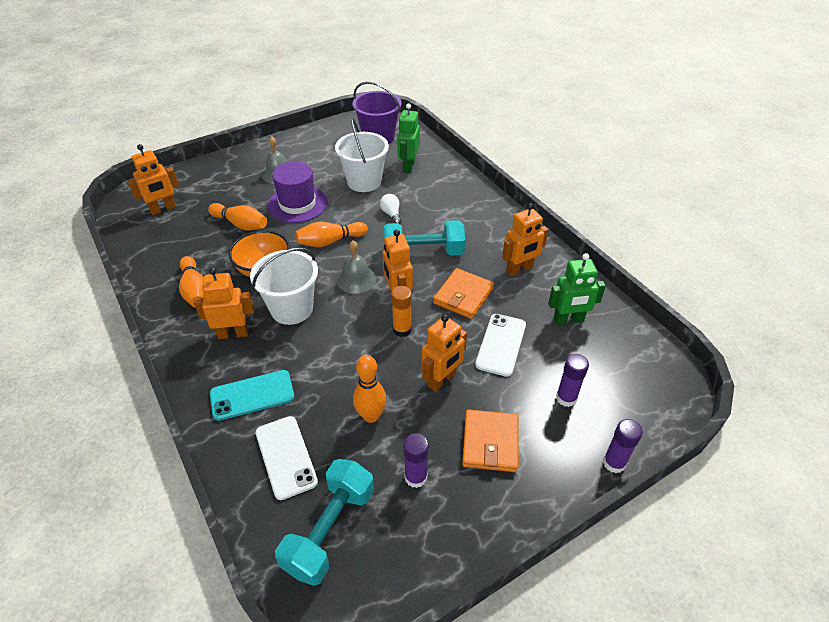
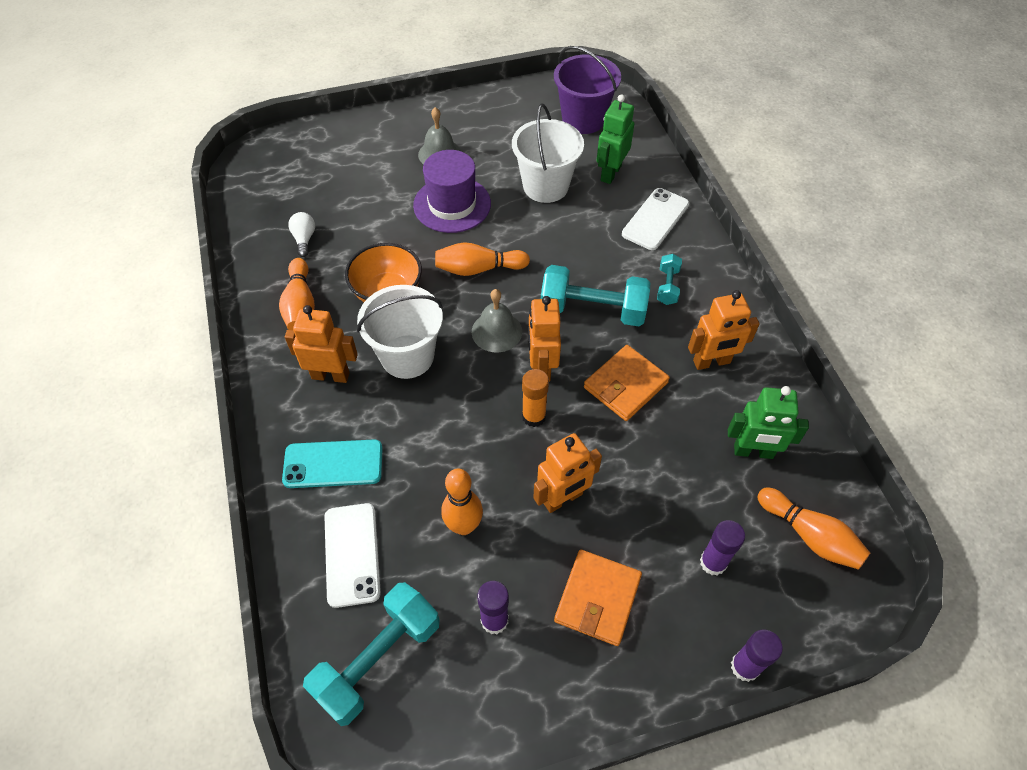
camera: 15 degrees right, 10 degrees up
orange robot [128,144,179,215] -> none
orange bowling pin [208,203,267,231] -> orange bowling pin moved to [757,488,870,570]
white light bulb [380,194,402,224] -> white light bulb moved to [288,212,315,257]
white phone [475,314,526,377] -> white phone moved to [622,188,689,250]
none -> turquoise dumbbell [657,254,682,305]

